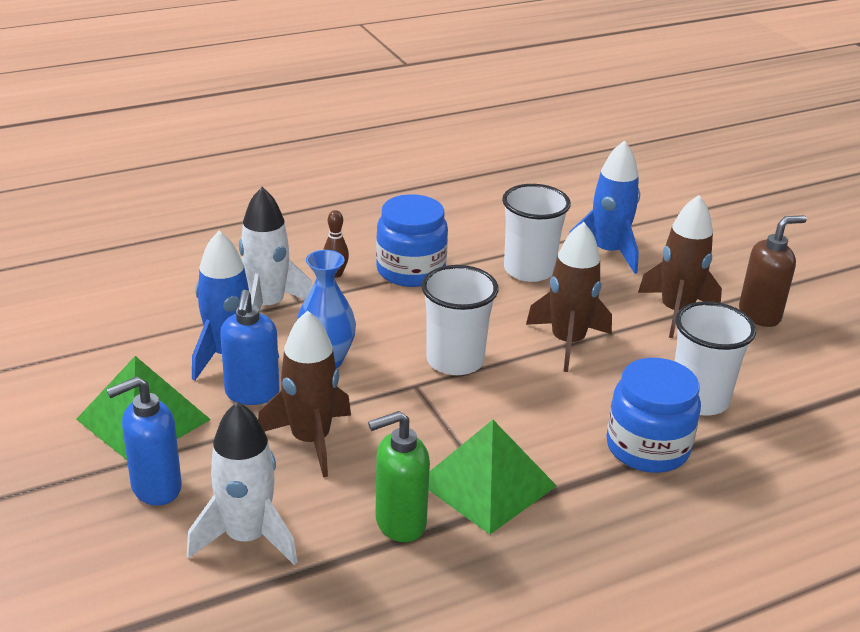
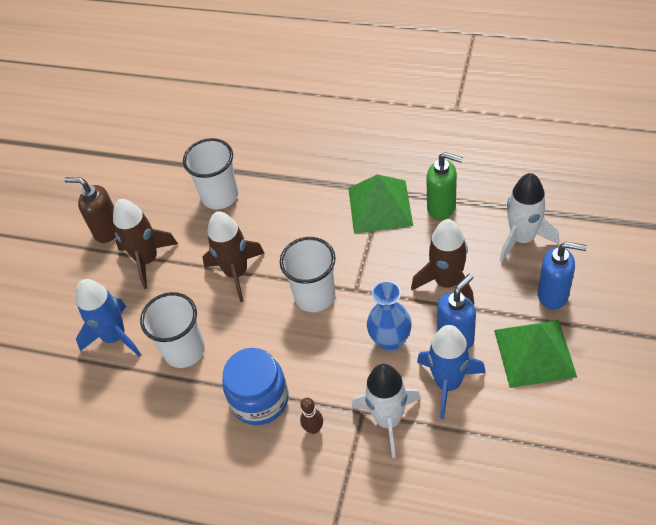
camera: 130 degrees left, 20 degrees up
blue jar [606,358,701,473] -> none

